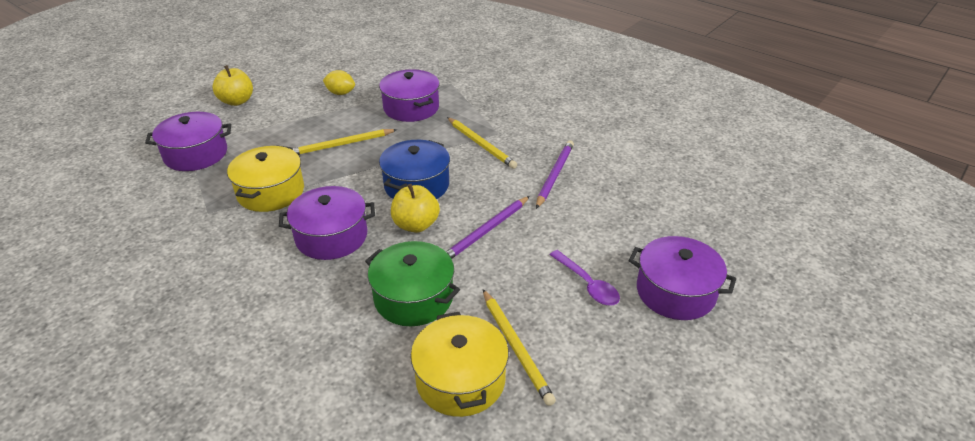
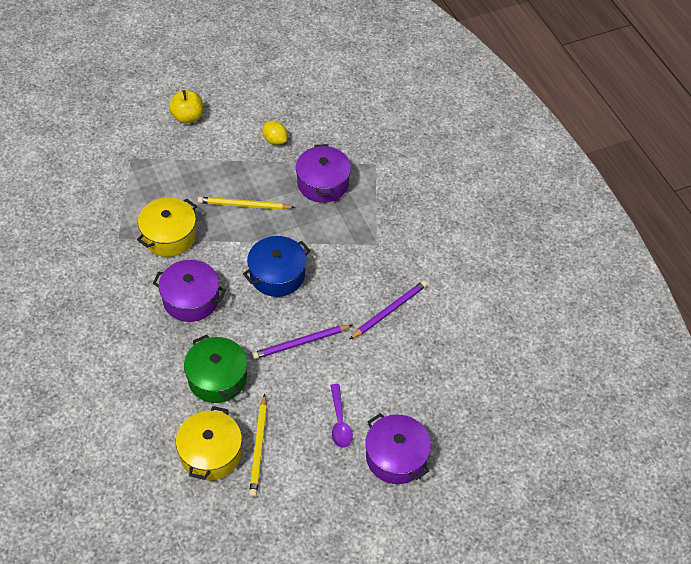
camera: 25 degrees right, 15 degrees up
purple pot [145,112,231,171] -> none
yellow apple [391,184,440,233] -> none
yellow pencil [447,117,517,169] -> none

